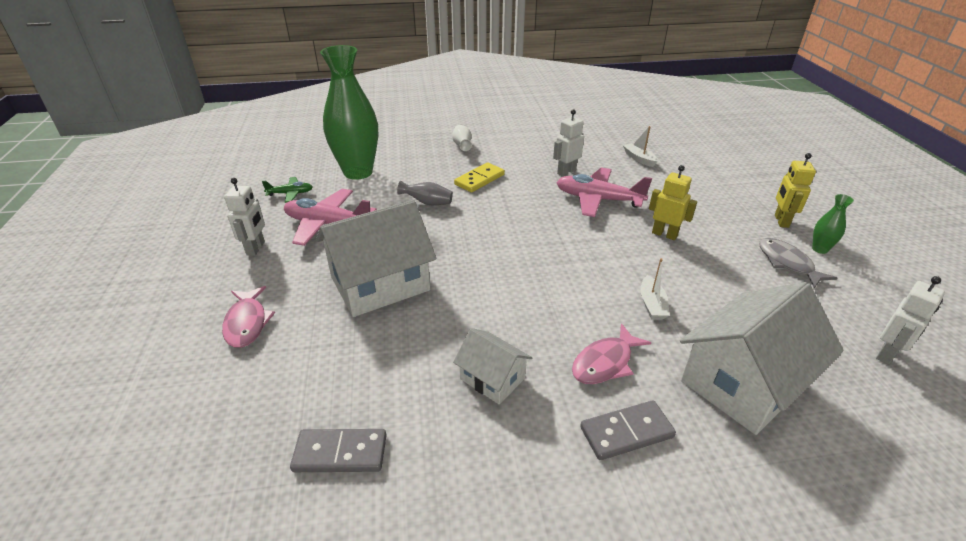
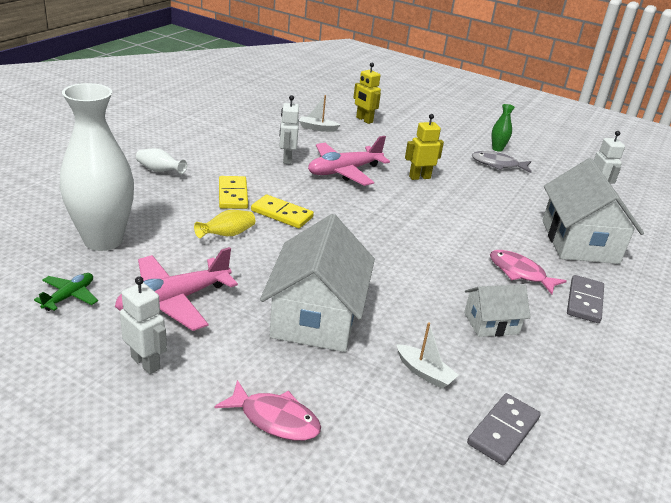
camera: 55 degrees left, 5 degrees down
green vase [320,45,378,180] -> white vase [60,83,134,251]
grey vase [397,181,453,205] -> yellow vase [194,210,255,238]
pink fish [572,323,651,384] -> pink fish turned 135 degrees clockwise [490,250,567,295]
white boat [641,258,670,320] -> white boat moved to [396,322,458,389]
yellow robot [775,153,816,228] -> yellow robot moved to [353,63,381,124]
none -> yellow domino [251,195,314,228]

